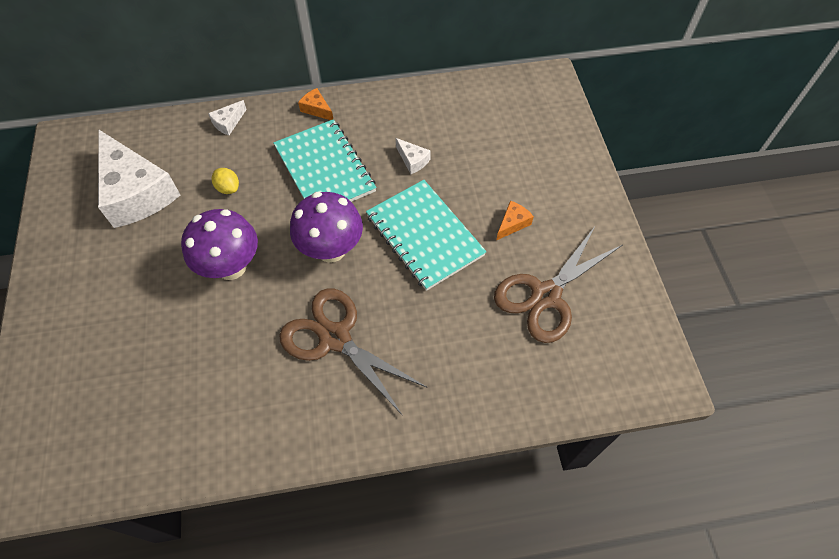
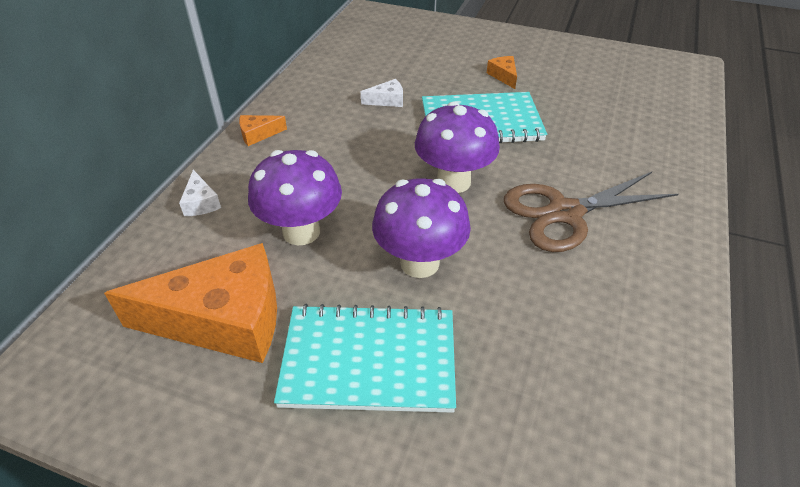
camera: 60 degrees left, 15 degrees down
white cheese [98,130,180,228] -> orange cheese [104,243,277,363]
yellow lemon [212,168,239,194] -> purple mushroom [248,150,342,245]
turquoise notebook [273,119,376,202] -> turquoise notebook moved to [274,304,456,413]
brown scissors [494,228,622,343] -> none

